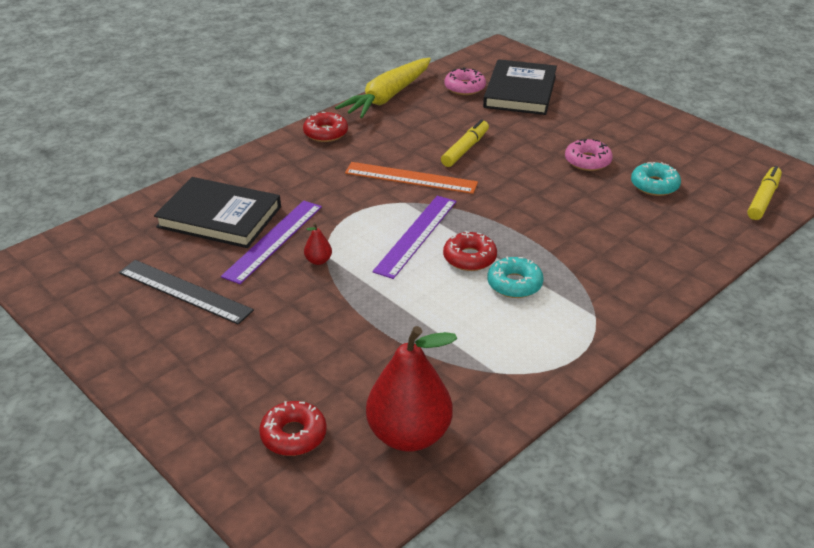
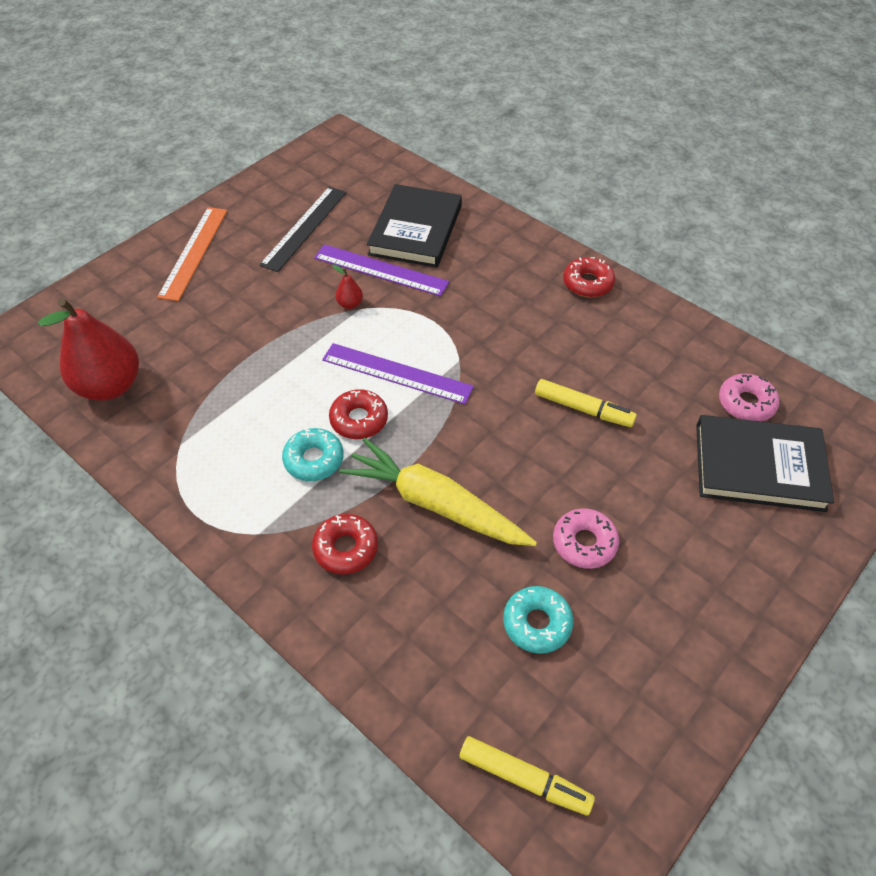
camera: 85 degrees right, 15 degrees up
red donut [259,401,327,456] -> red donut moved to [312,514,378,574]
yellow carrot [335,58,431,118] -> yellow carrot moved to [339,438,537,546]
orange ruler [345,162,478,194] -> orange ruler moved to [157,207,227,301]

